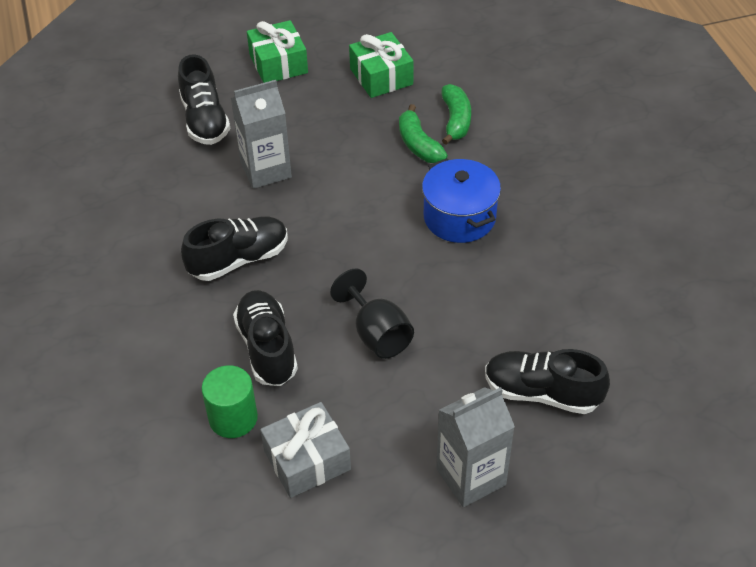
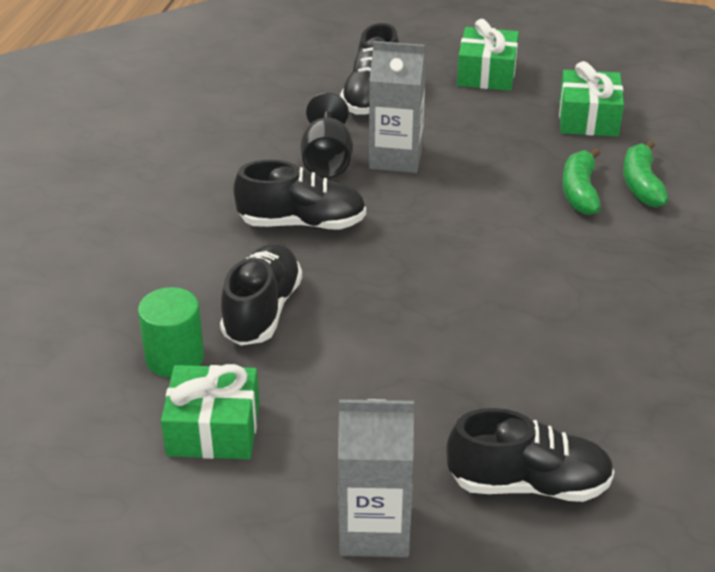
camera: 30 degrees right, 10 degrees down
grey gift [260,402,351,498] -> green gift [161,364,260,459]
black goblet [330,268,414,359] -> black goblet moved to [300,93,353,178]
blue pot [422,158,501,243] -> none
green banana [442,84,471,145] -> green banana turned 150 degrees clockwise [623,141,668,207]
black shoe [485,349,610,414] -> black shoe turned 135 degrees clockwise [446,408,615,502]

